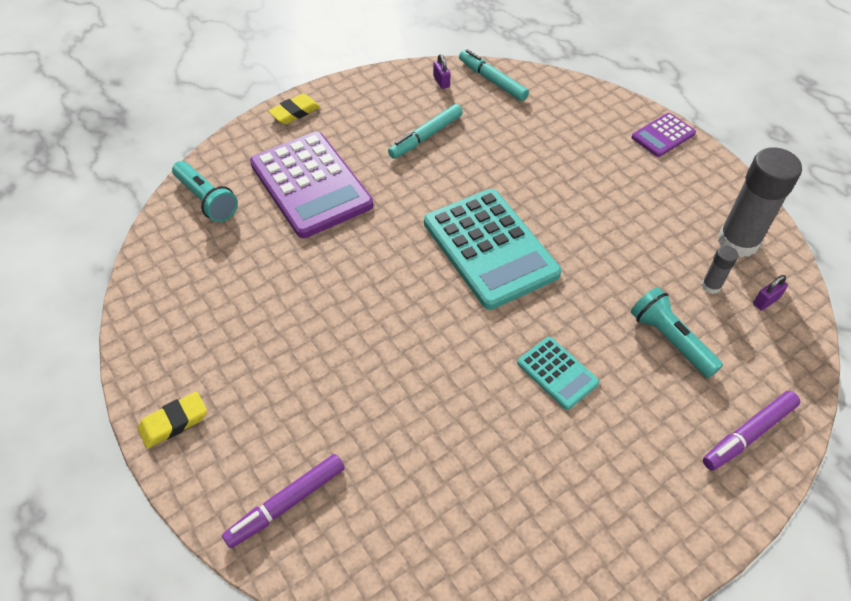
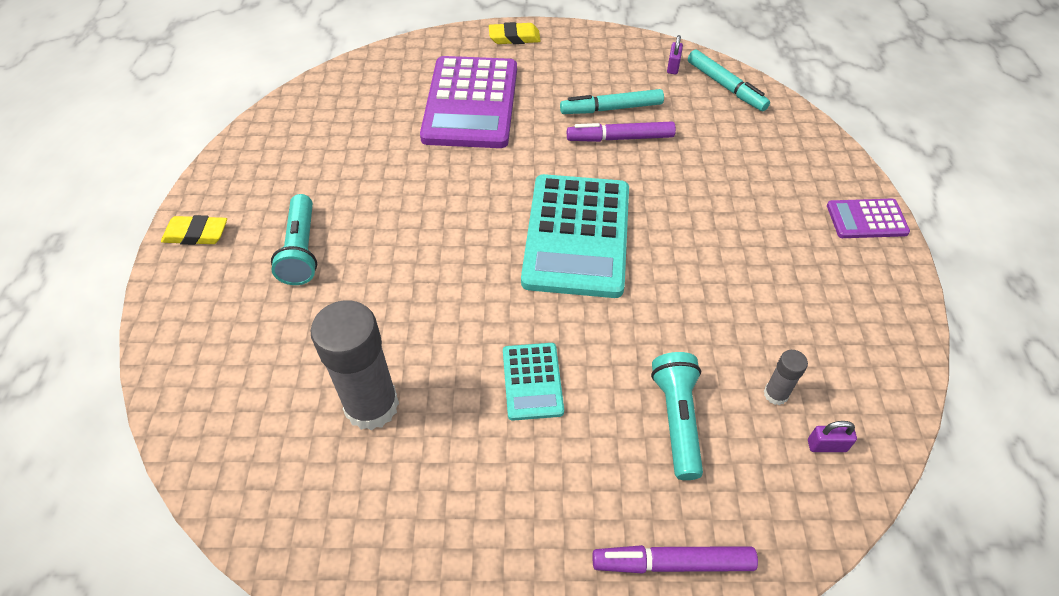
camera: 35 degrees right, 0 degrees up
turquoise flashlight [172,161,238,222] -> turquoise flashlight moved to [271,194,317,285]
purple marker [222,454,345,548] -> purple marker moved to [567,122,676,142]
turquoise marker [459,49,529,101] -> turquoise marker turned 150 degrees clockwise [688,50,770,111]
grey glue stick [718,147,802,257] -> grey glue stick moved to [311,300,399,431]

